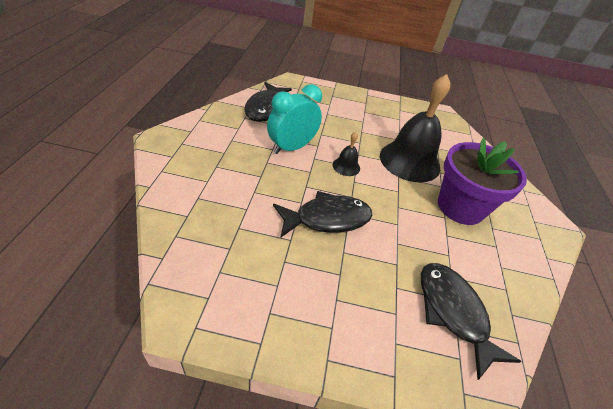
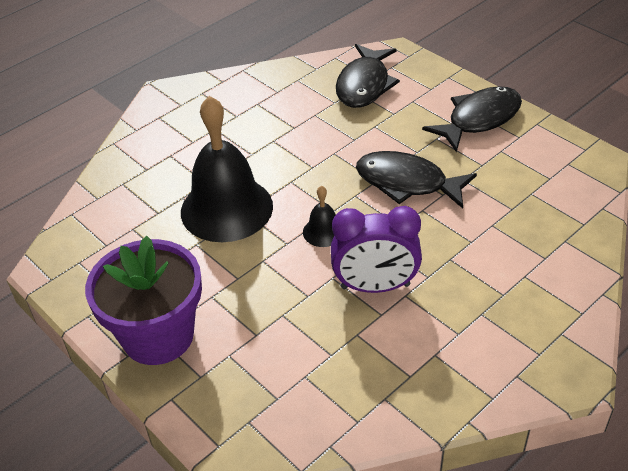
camera: 135 degrees left, 0 degrees up
black fish [245,82,292,122] -> black fish moved to [422,86,522,152]
turquoise clock [267,84,322,154] -> purple clock [331,206,422,293]
purple flower pot [438,138,527,225] -> purple flower pot moved to [85,235,202,365]

